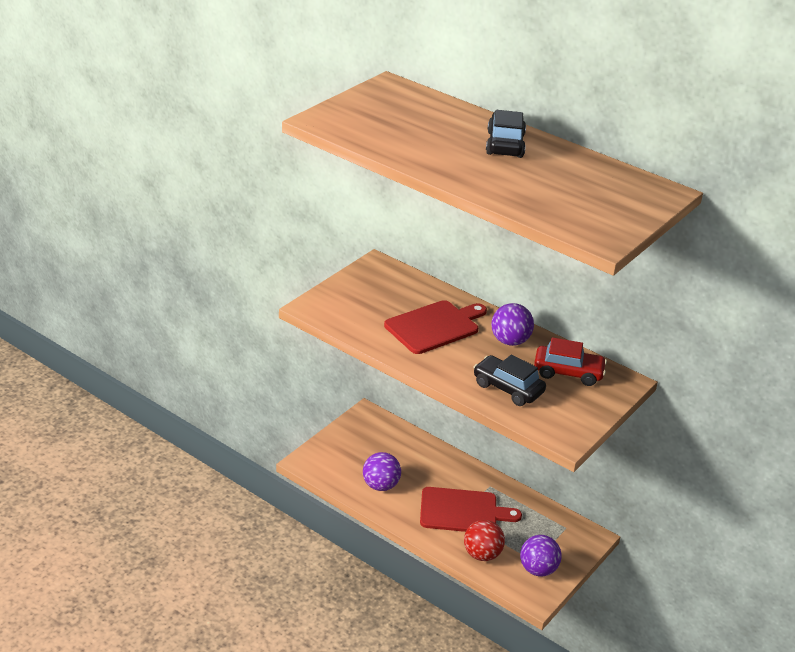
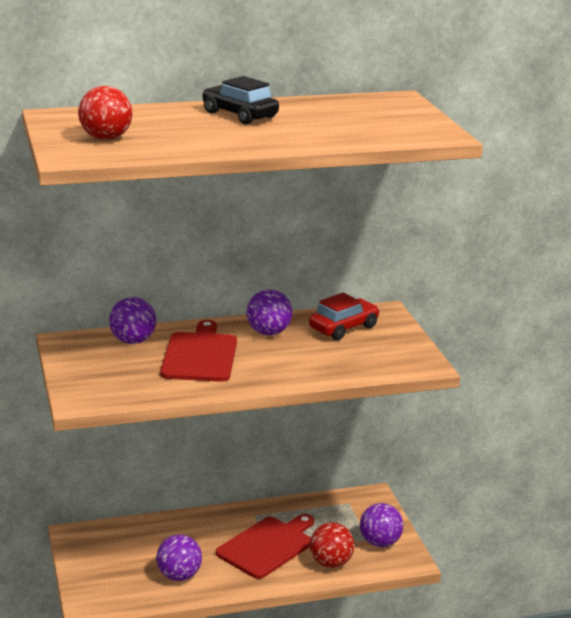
camera: 50 degrees left, 10 degrees down
black car [473,355,546,406] -> none
none -> red ball [78,86,132,140]
none -> purple ball [109,297,156,344]

